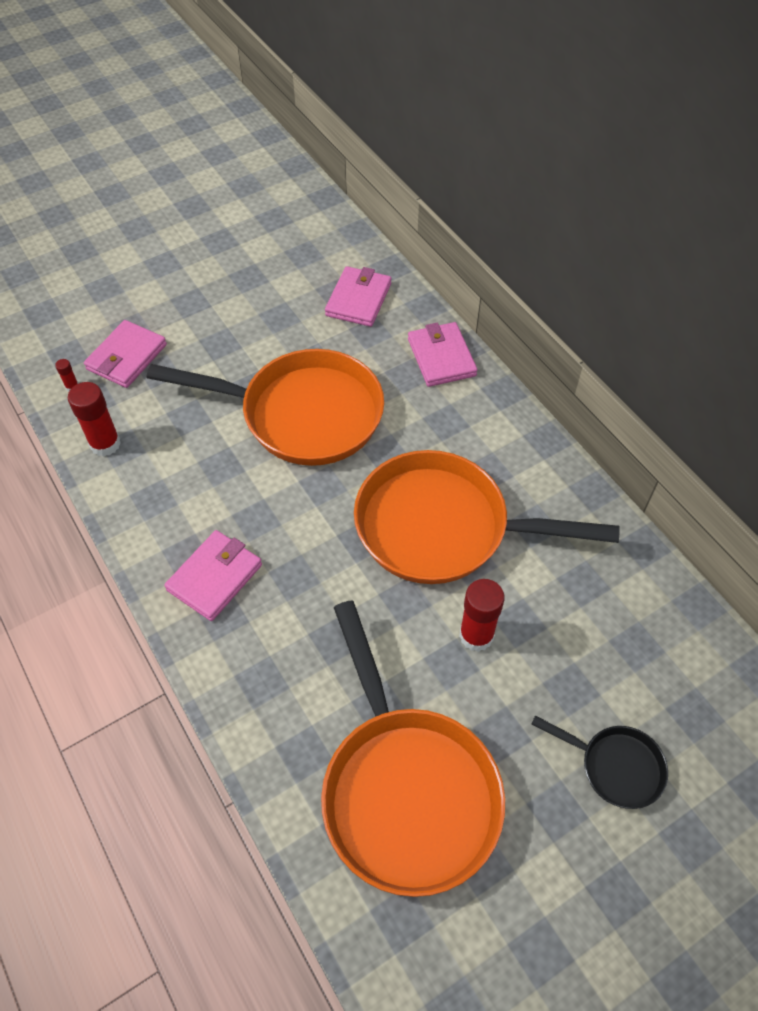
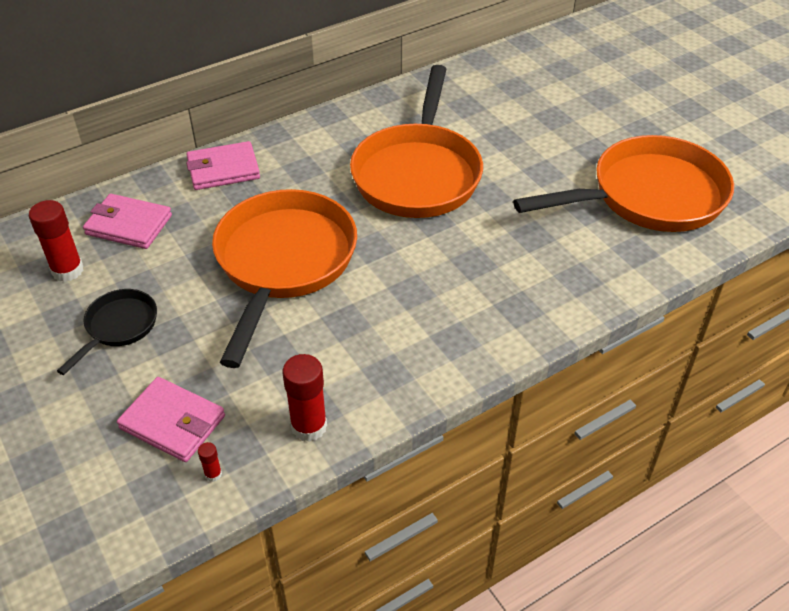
camera: 90 degrees left, 10 degrees down
pink wallet [164,530,262,621] -> none
red glue stick [459,579,505,652] -> red glue stick moved to [29,200,83,282]
black pan [532,716,668,809] -> black pan moved to [57,289,157,375]

